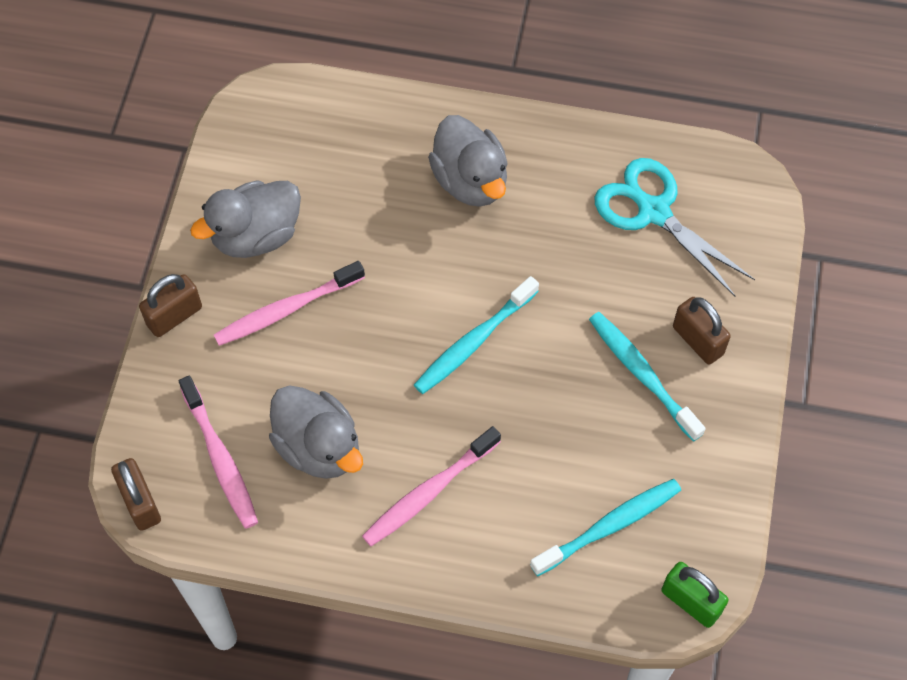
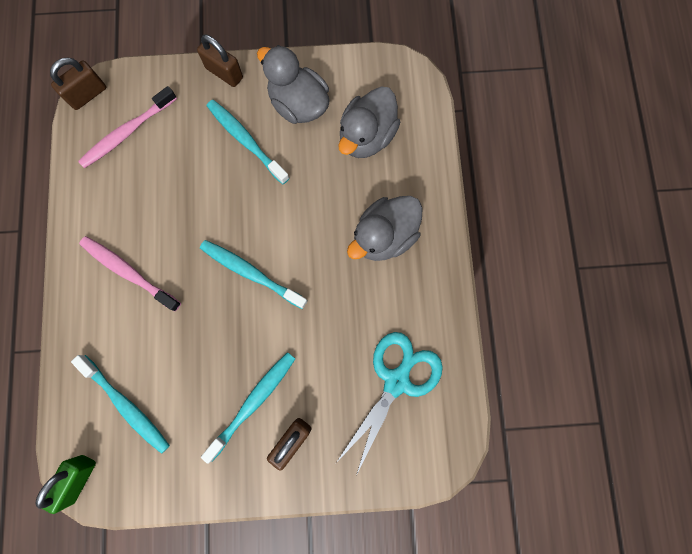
camera: 75 degrees right, 15 degrees up
pink toothbrush [214,261,365,346] -> turquoise toothbrush [207,100,290,184]
grey duck [269,385,363,479] -> grey duck moved to [338,87,400,158]

